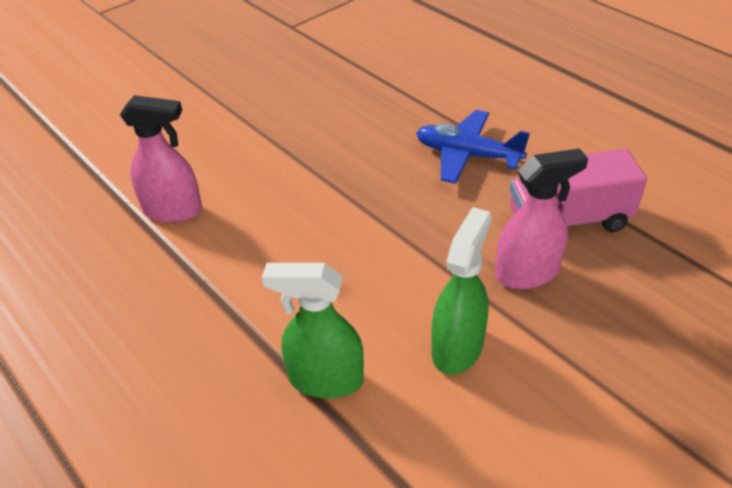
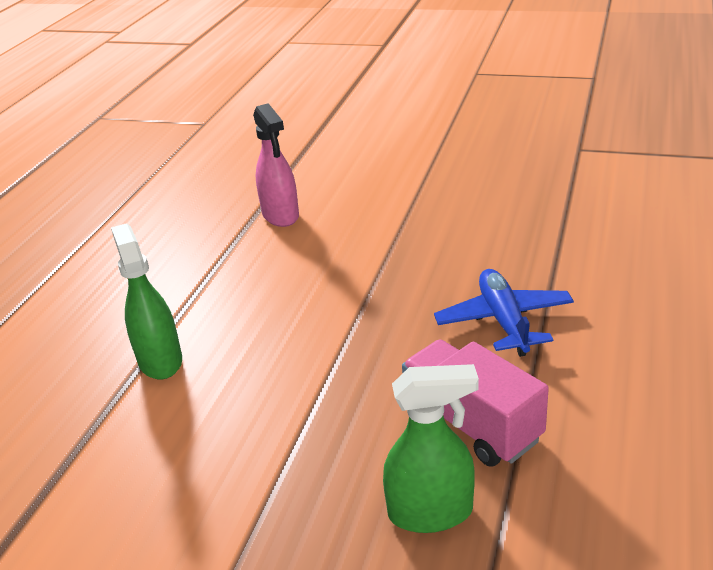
camera: 60 degrees right, 10 degrees down
green spray bottle [432,207,492,375] -> green spray bottle moved to [383,364,479,533]
pink spray bottle [495,148,588,289] -> none

